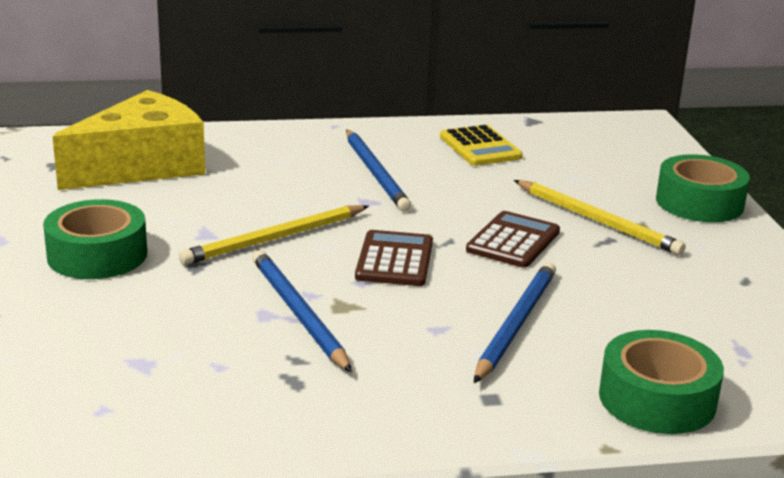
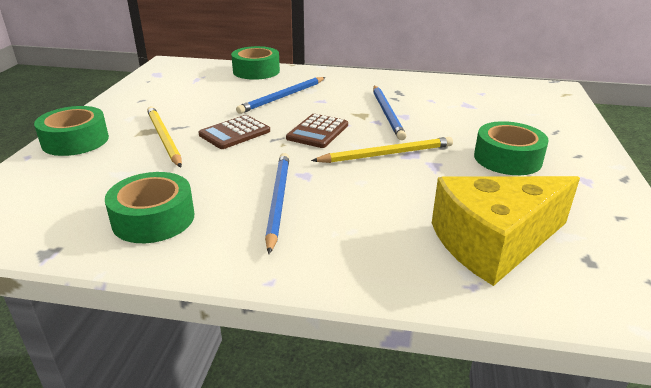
camera: 160 degrees left, 5 degrees up
yellow calculator [440,125,522,166] -> green tape [105,172,194,243]

